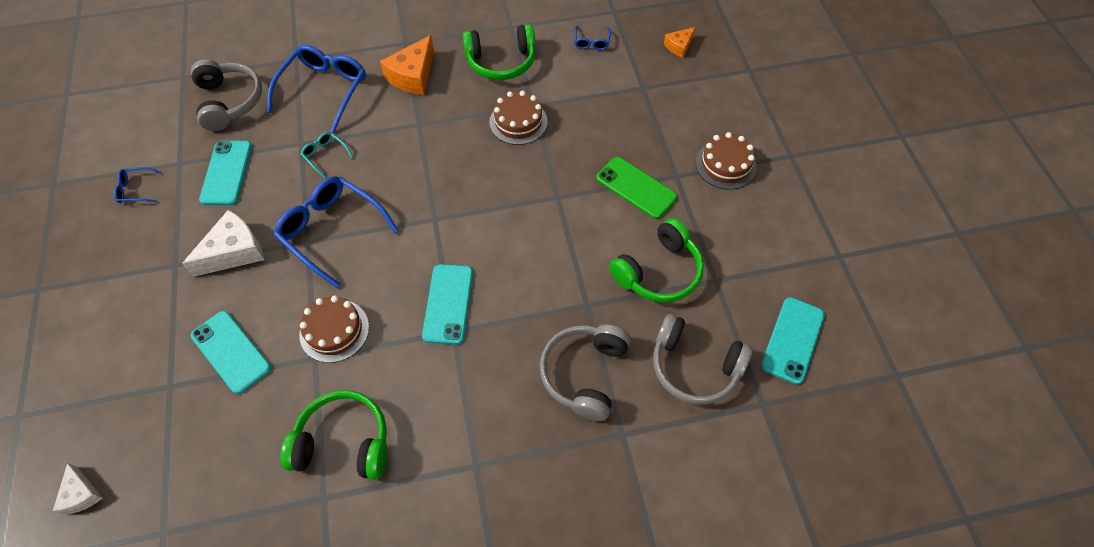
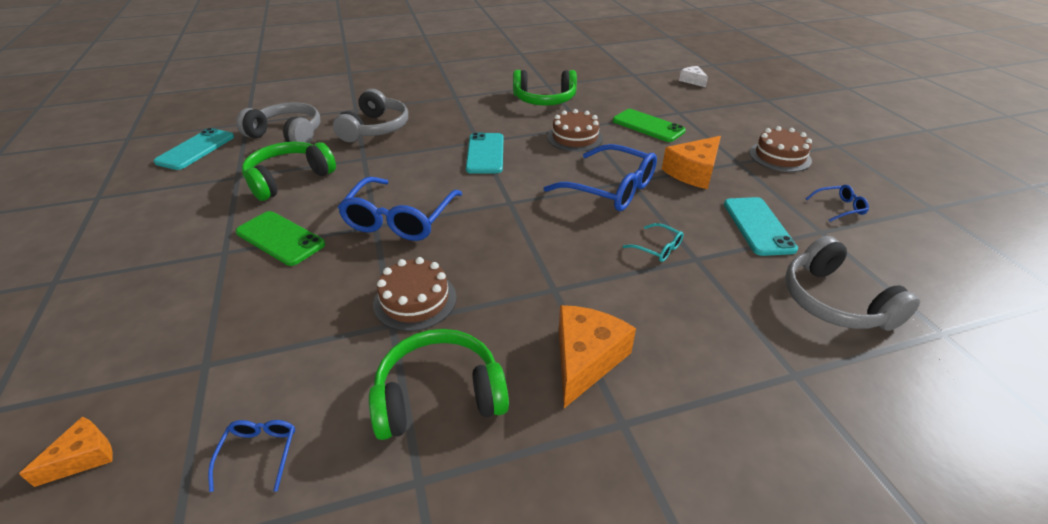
camera: 175 degrees right, 20 degrees down
white cheese [182,210,264,277] -> orange cheese [662,136,721,189]
turquoise phone [191,311,271,394] -> green phone [613,109,686,142]
blue glasses [267,45,366,133] -> blue glasses moved to [338,177,462,241]
brown cake [695,132,756,189] -> brown cake moved to [749,126,812,172]

